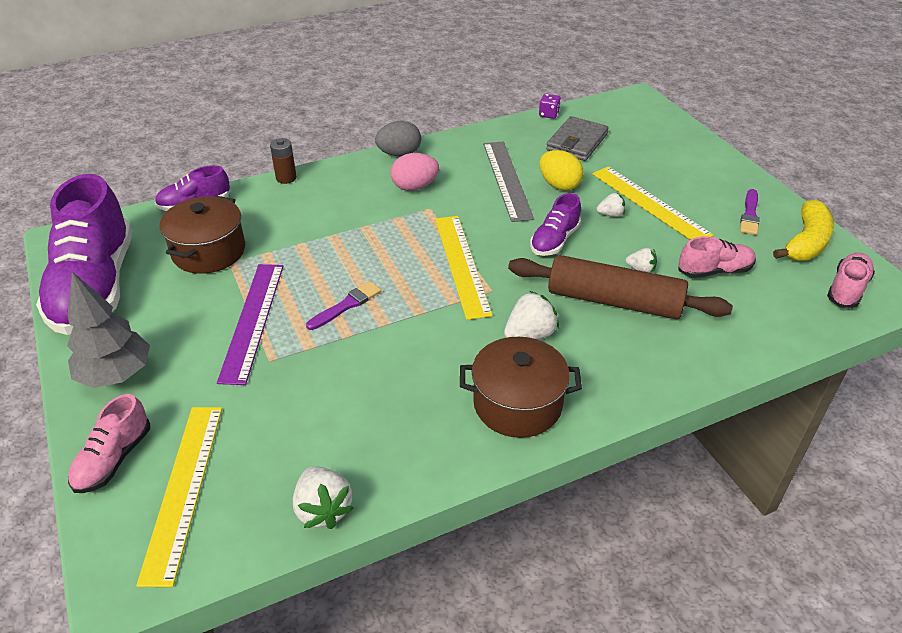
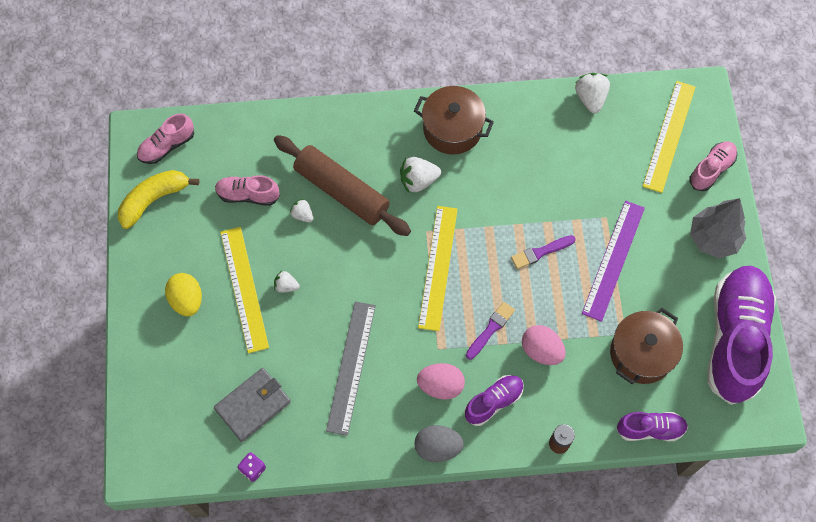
camera: 160 degrees left, 25 degrees up
purple shoe [530,193,581,256] -> purple shoe moved to [464,375,524,426]
yellow egg [539,150,584,190] -> yellow egg moved to [165,273,202,316]
purple brush [740,189,760,235] -> purple brush moved to [466,302,515,360]
none -> pink egg [522,325,566,365]

